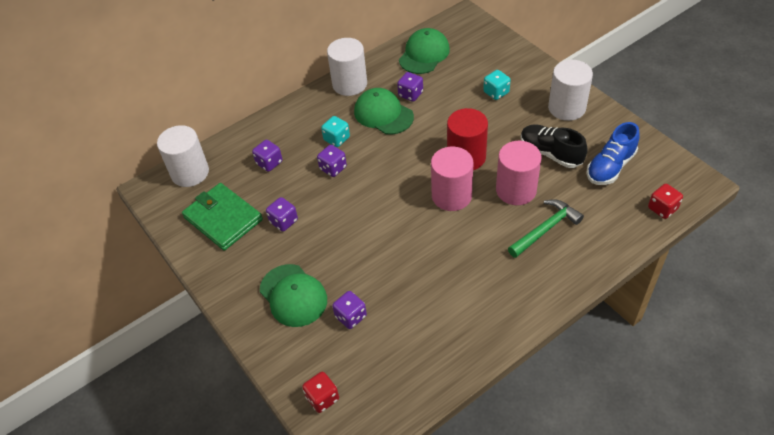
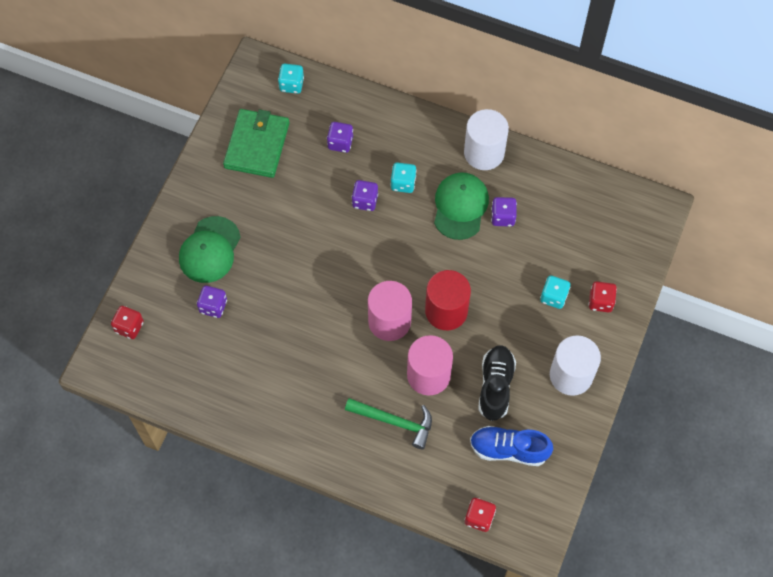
camera: 55 degrees right, 15 degrees up
white cylinder [157,125,209,187] -> turquoise dice [278,64,304,94]
purple dice [266,197,298,232] -> none
green cap [399,28,450,74] -> none
none -> red dice [588,281,617,312]

